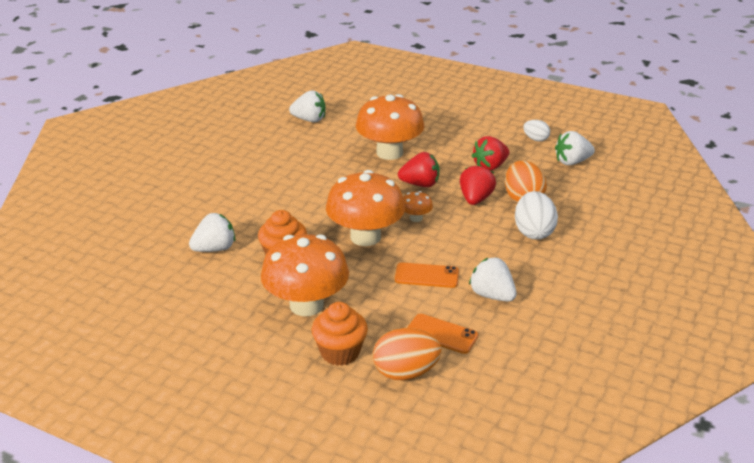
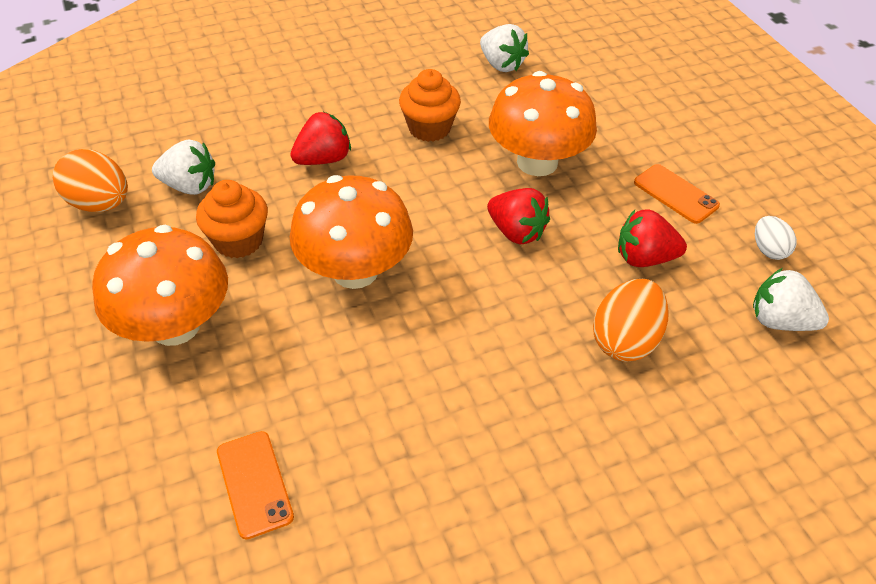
camera: 40 degrees right, 15 degrees up
orange cupcake [312,302,368,366] -> orange cupcake moved to [399,69,461,142]
orange egg [373,328,442,380] -> orange egg moved to [53,149,128,212]
orange phone [395,262,459,288] -> orange phone moved to [634,164,720,224]
orange mushroom [403,191,433,222] -> none
red strawberry [460,164,496,205] -> red strawberry moved to [290,112,351,165]
white strawberry [469,257,517,302] -> none
white egg [515,191,558,240] -> none

